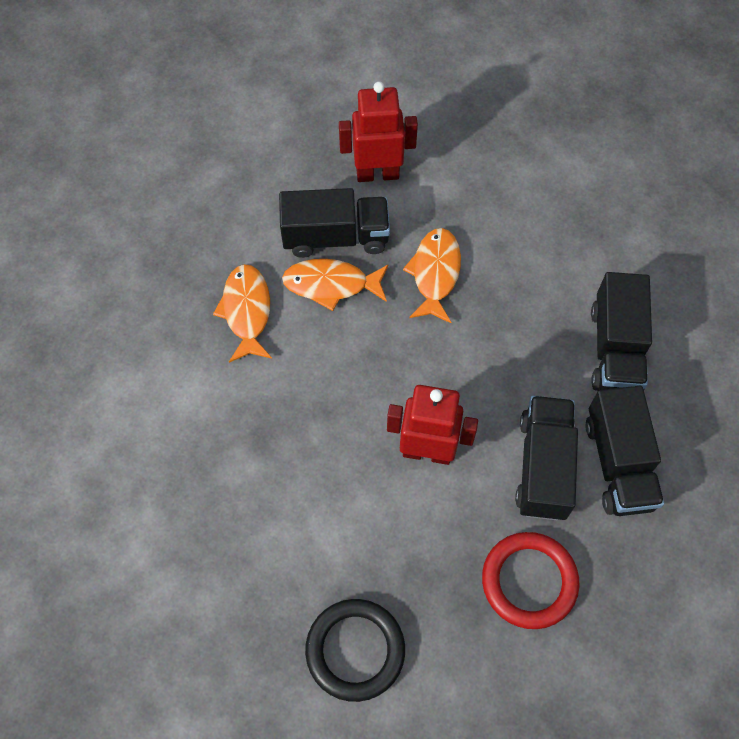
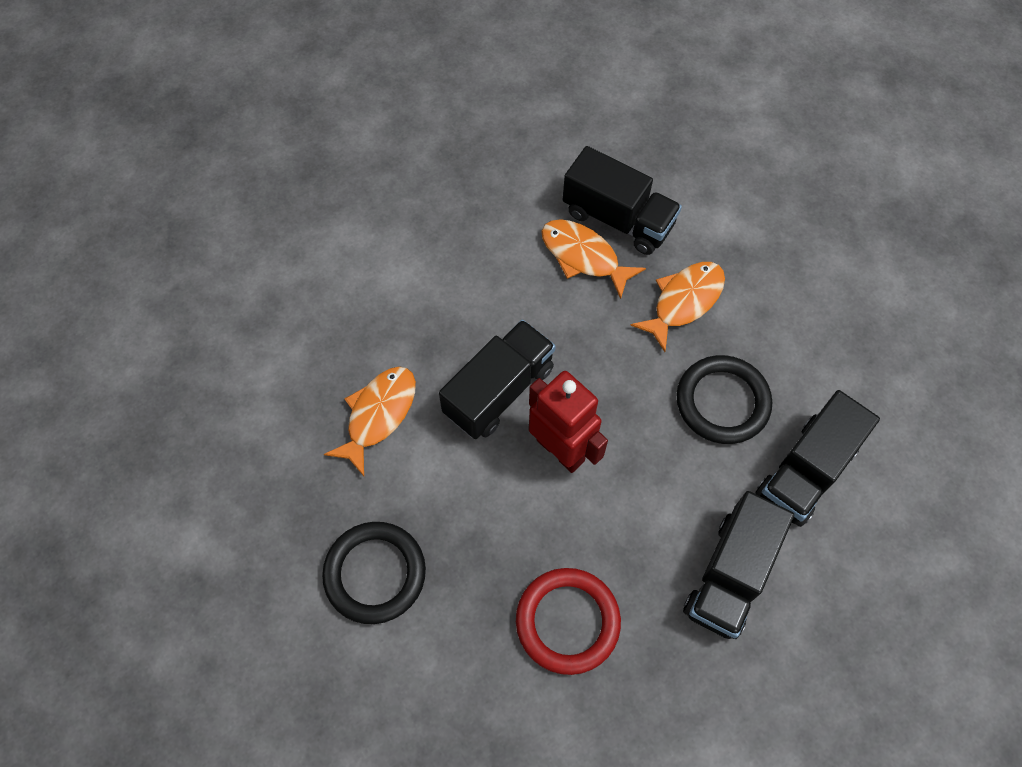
camera: 35 degrees right, 0 degrees up
orange fish [213,264,272,363] -> orange fish moved to [324,366,416,476]
red robot [339,81,418,182] -> none
black truck [515,396,578,520] -> black truck moved to [439,320,556,439]
none -> black ring [677,355,772,444]

